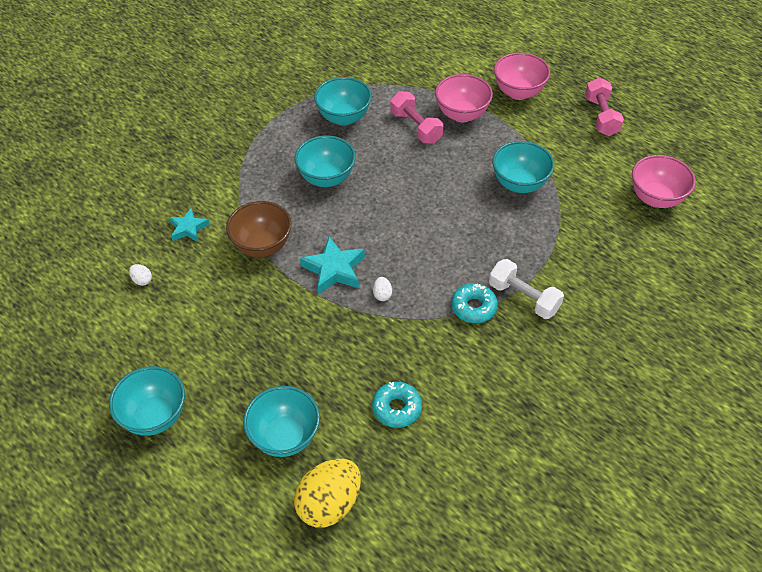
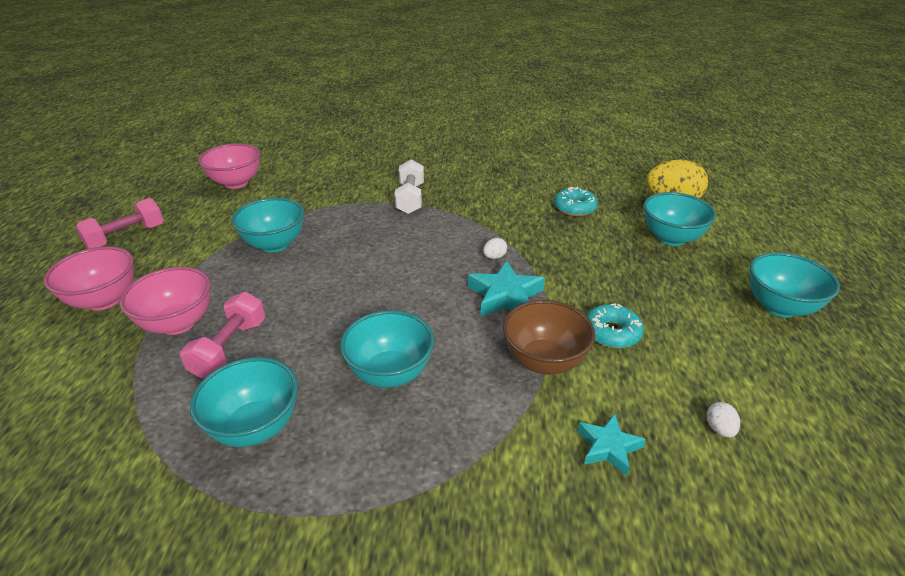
camera: 130 degrees left, 15 degrees down
turquoise donut [451,283,498,323] -> turquoise donut moved to [587,303,644,348]

